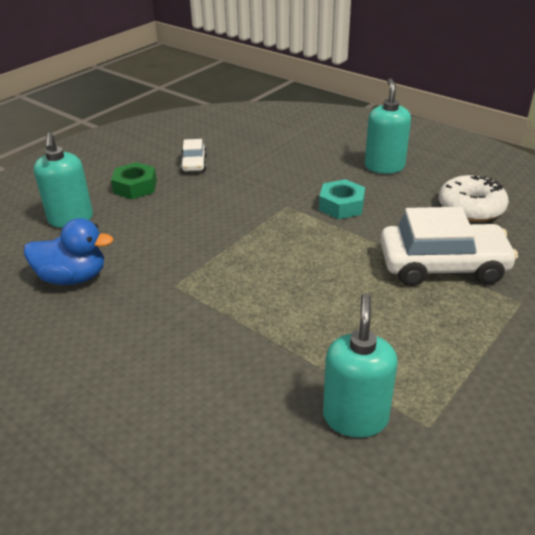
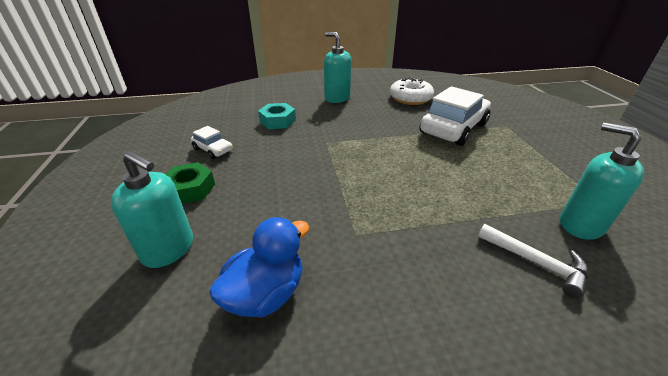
camera: 50 degrees left, 0 degrees up
turquoise nut [319,179,365,219] -> turquoise nut moved to [258,103,296,129]
none -> white hammer [478,224,588,298]

